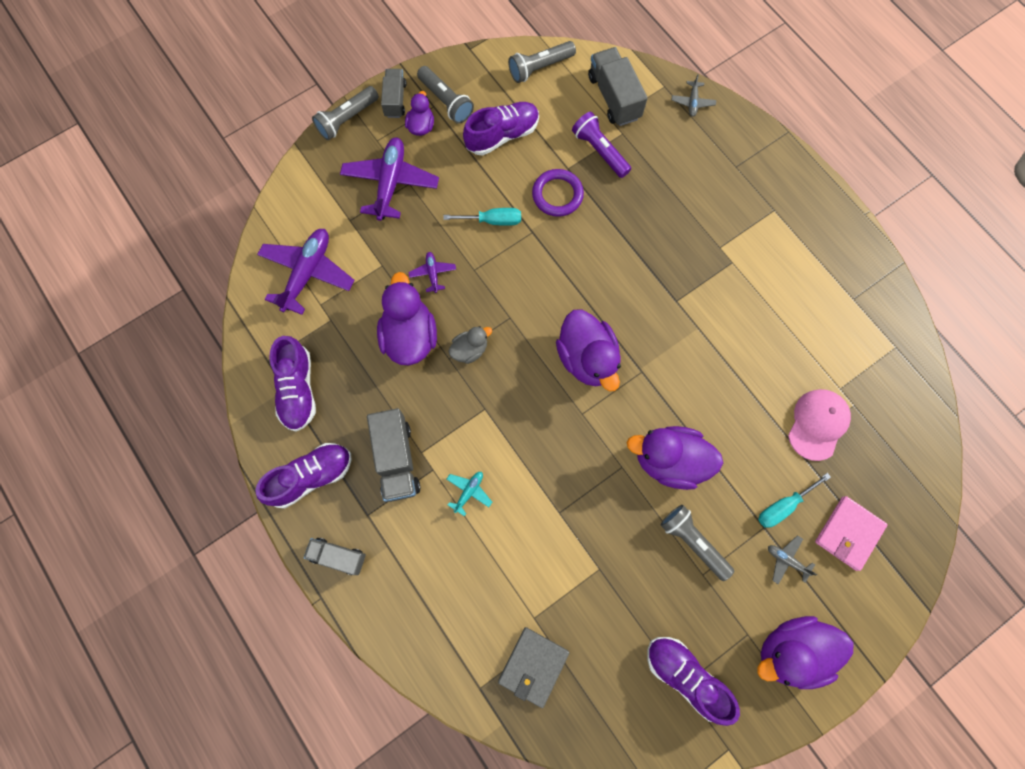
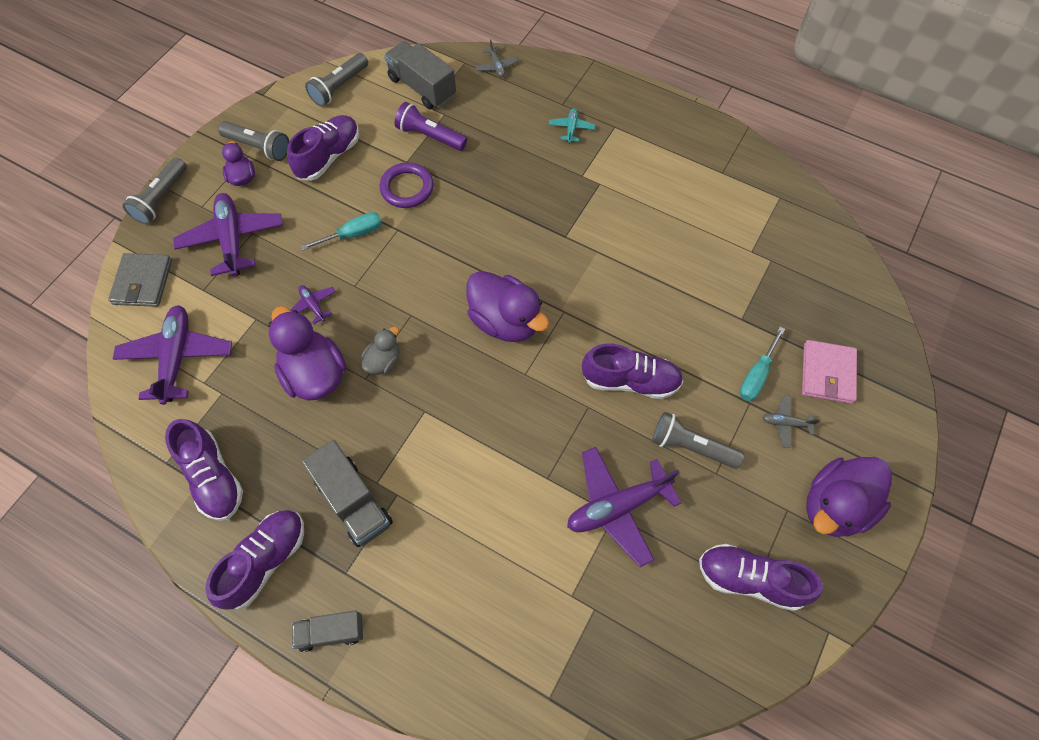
camera: 25 degrees left, 10 degrees down
grey truck [381,69,407,118] -> none
turquoise plane [446,472,492,516] -> turquoise plane moved to [549,108,595,143]
grey wallet [498,627,569,708] -> grey wallet moved to [108,253,172,307]
purple duck [627,426,723,490] -> purple shoe [582,344,683,399]
pink cap [788,389,851,461] -> none
none -> purple plane [567,447,681,567]

